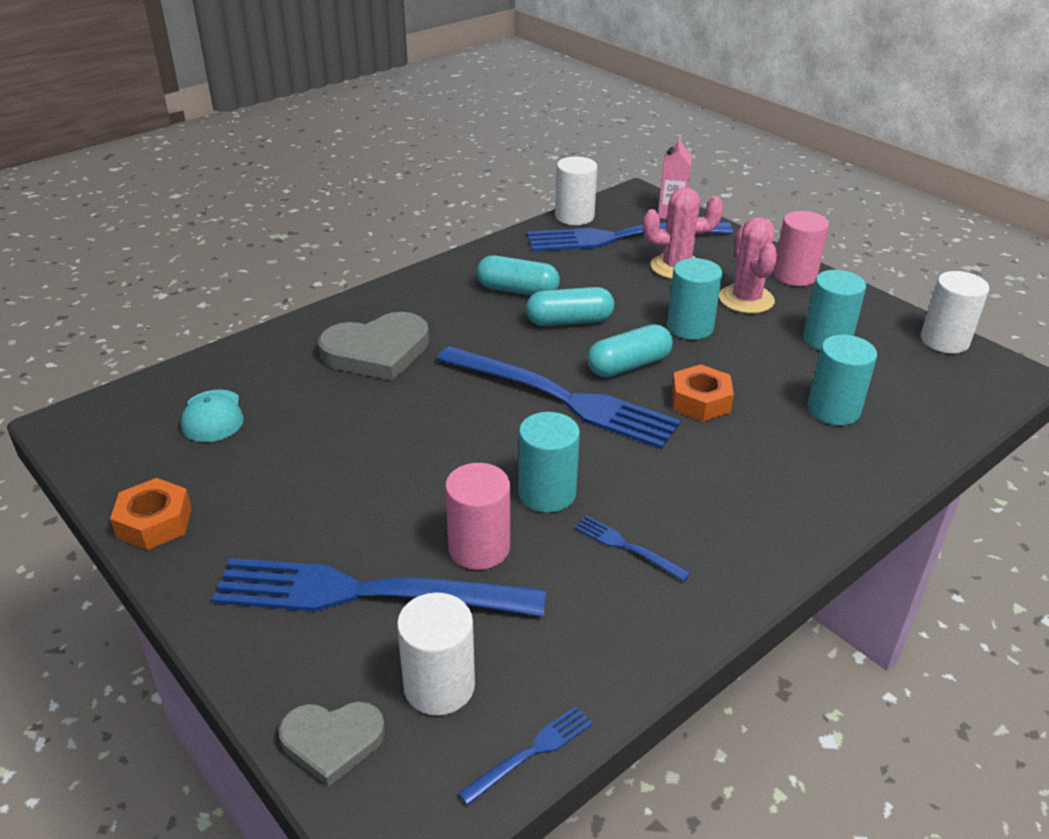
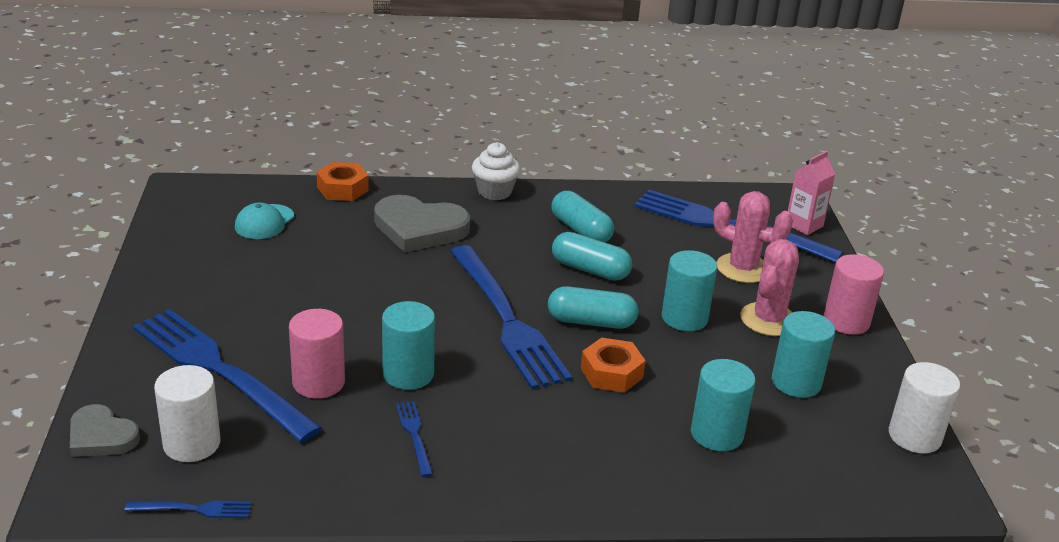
camera: 35 degrees right, 5 degrees down
orange nut [110,478,192,550] -> orange nut moved to [317,162,369,201]
white cylinder [555,157,597,225] -> none
none -> white cupcake [472,142,520,200]

